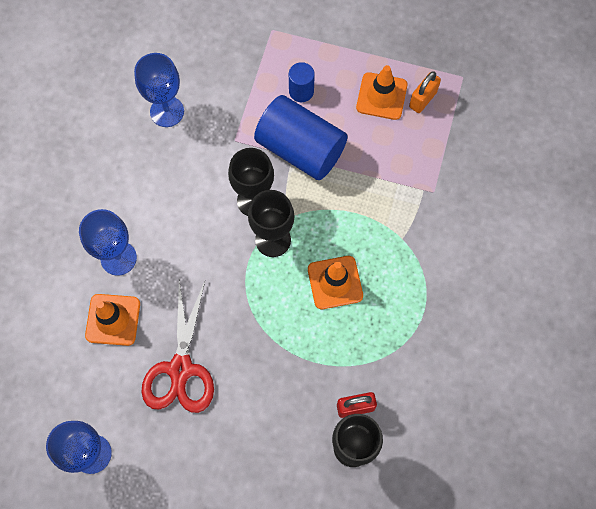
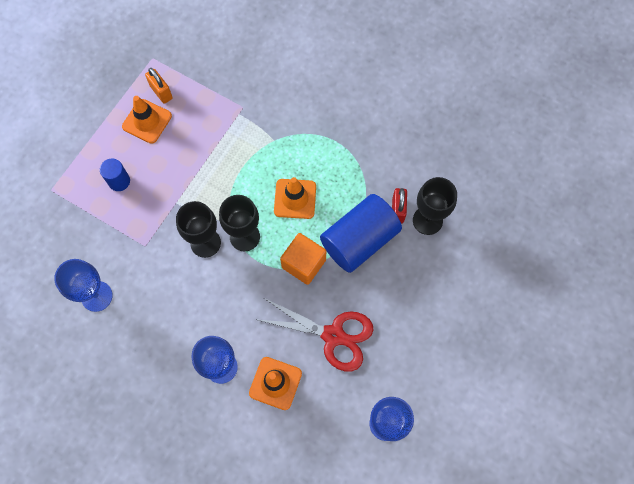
camera: 75 degrees left, 0 degrees up
blue cylinder [254,95,348,180] -> blue cylinder moved to [320,194,402,273]
none -> orange cube [280,233,326,285]

